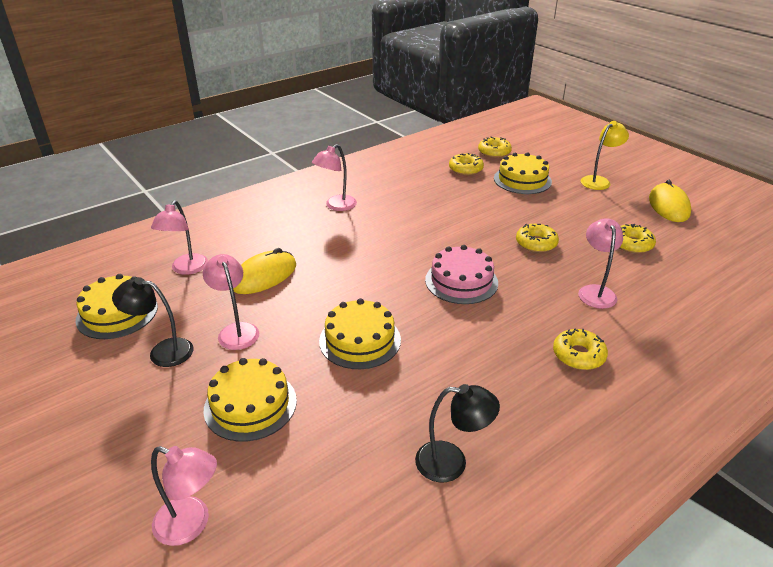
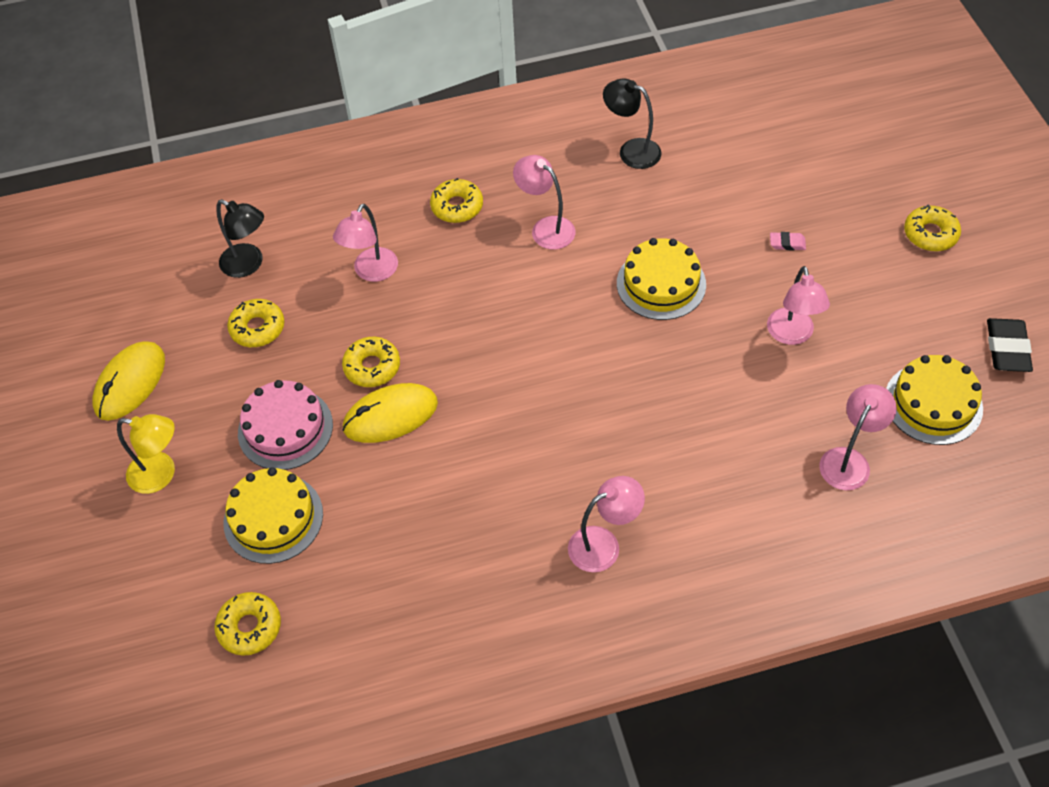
camera: 155 degrees left, 20 degrees up
black lamp [112,277,193,367] -> black lamp moved to [216,199,264,278]
pink lamp [151,446,217,546] -> pink lamp moved to [513,155,576,249]
yellow cake [203,358,297,442] -> pink eraser [770,232,806,250]
yellow mouse [233,248,296,294] -> yellow mouse moved to [342,383,438,443]
pink cake [425,245,498,304] -> pink cake moved to [238,380,333,470]
yellow donut [449,153,484,175] -> yellow donut moved to [904,204,961,251]
yellow lamp [581,121,629,190] -> yellow lamp turned 150 degrees counterclockwise [117,414,175,494]
none -> black eraser [987,318,1033,372]

